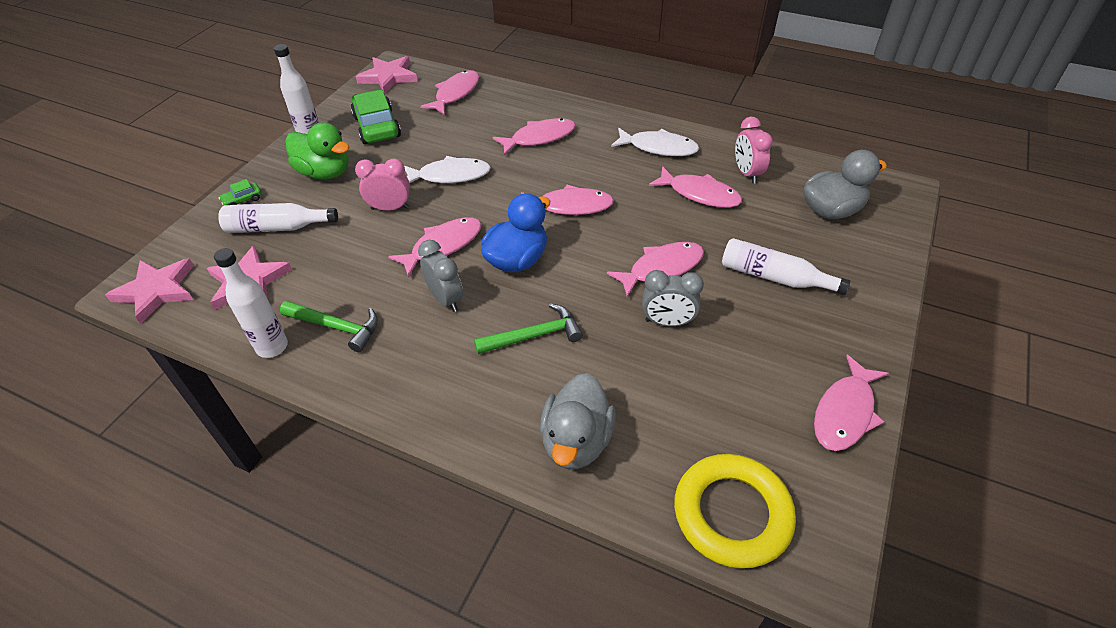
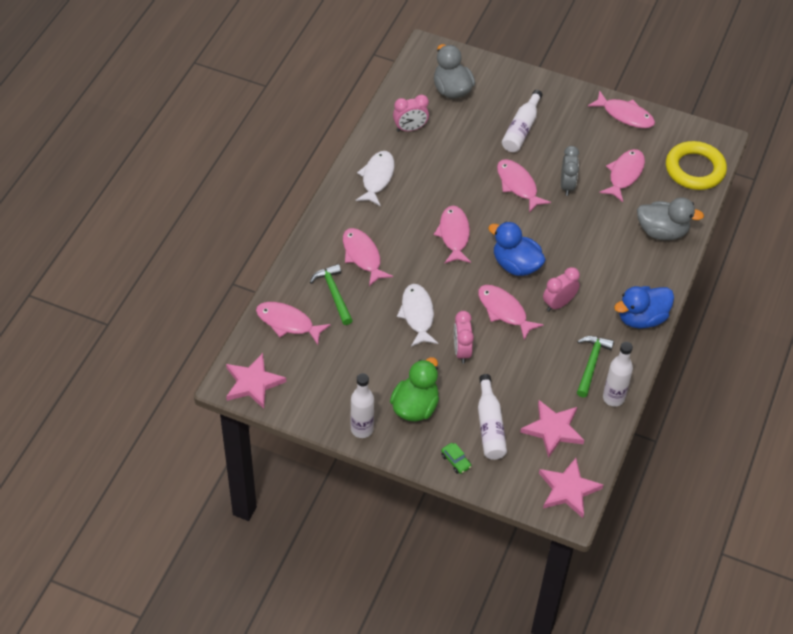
camera: 95 degrees left, 5 degrees up
green car [351,90,401,144] -> none
grey clock [418,240,463,312] -> pink clock [543,267,580,311]
green hammer [474,303,583,354] -> green hammer moved to [310,264,353,325]
pink fish [649,166,742,208] -> pink fish moved to [599,149,645,202]
none -> blue duck [614,286,674,329]

